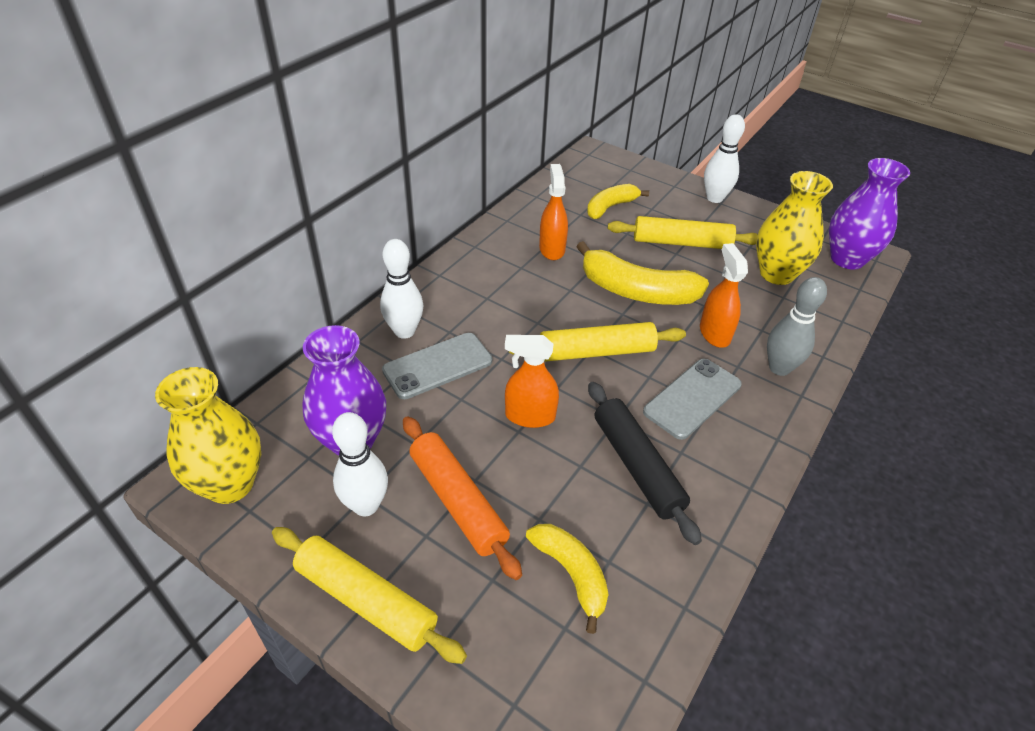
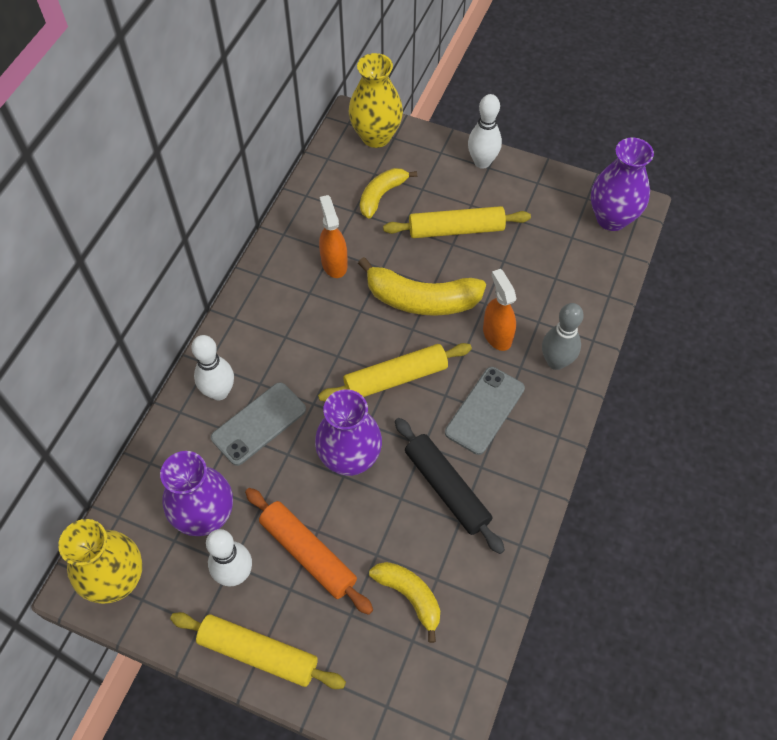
camera: 10 degrees left, 15 degrees up
orange spray bottle [505,335,559,428] -> purple vase [315,389,382,476]
yellow vase [756,171,833,285] -> yellow vase moved to [349,53,403,148]

